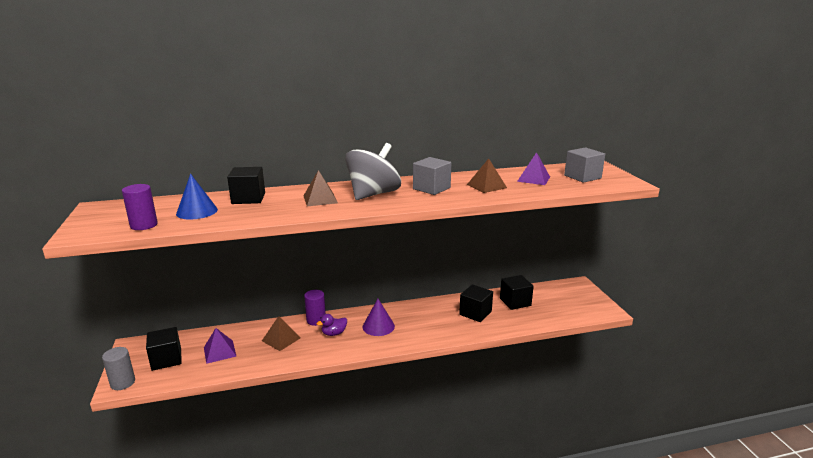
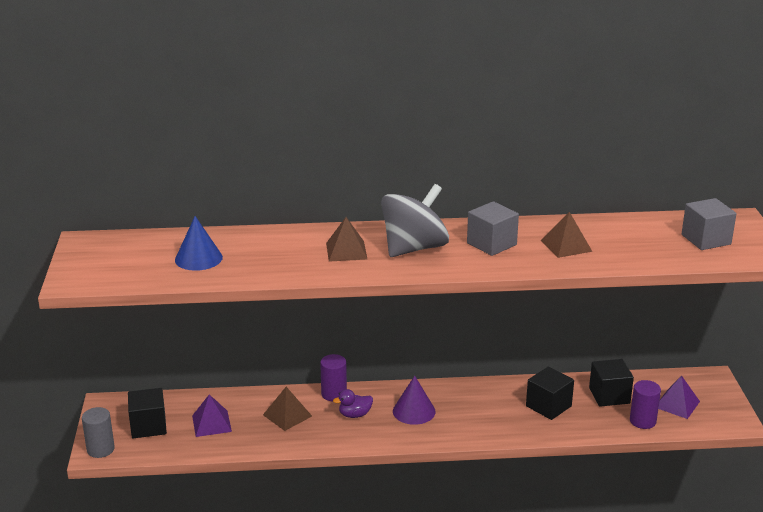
camera: 10 degrees right, 5 degrees up
purple cylinder [122,184,158,230] -> purple cylinder moved to [630,380,661,429]
black cube [227,167,265,204] -> none
purple pyramid [517,152,550,185] -> purple pyramid moved to [658,375,700,419]

